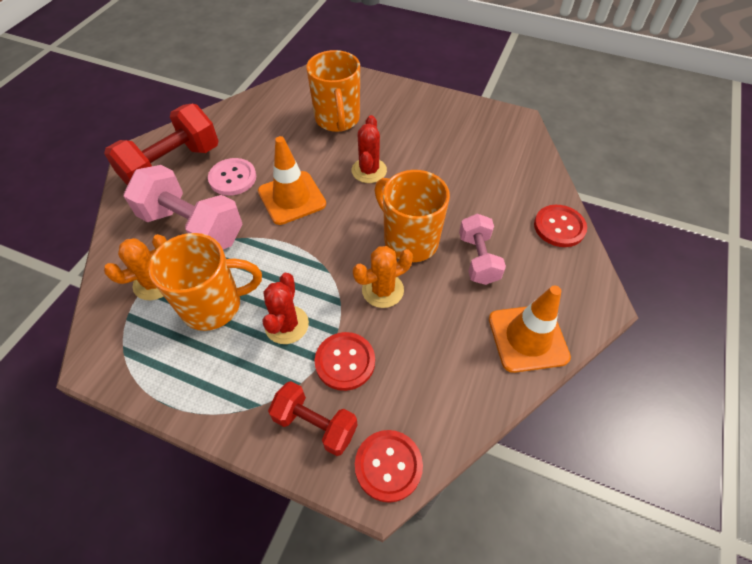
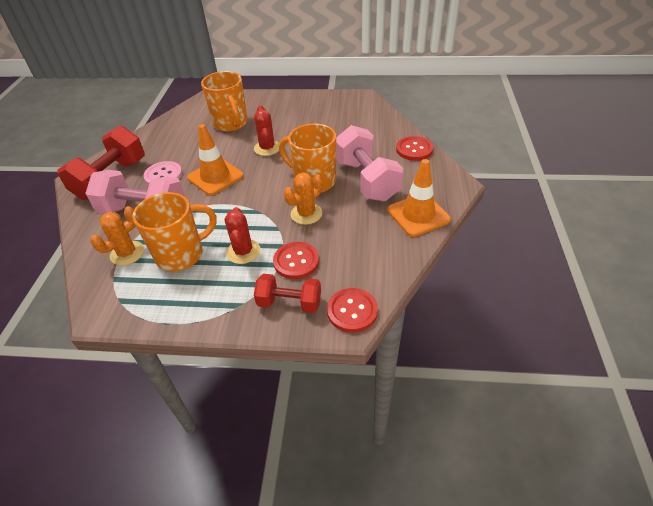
camera: 15 degrees left, 10 degrees down
pink dumbbell [459,214,506,285] -> pink dumbbell [336,125,403,202], size x1.67

